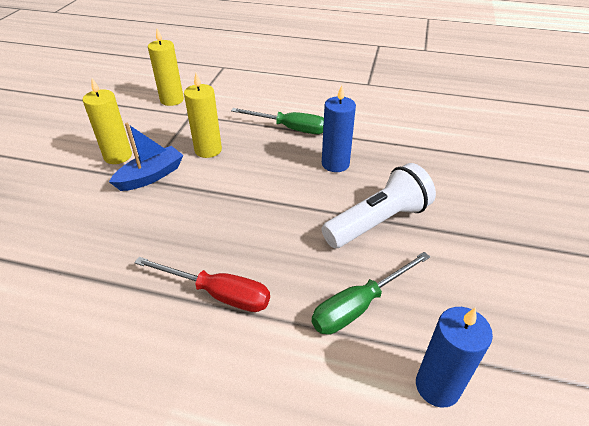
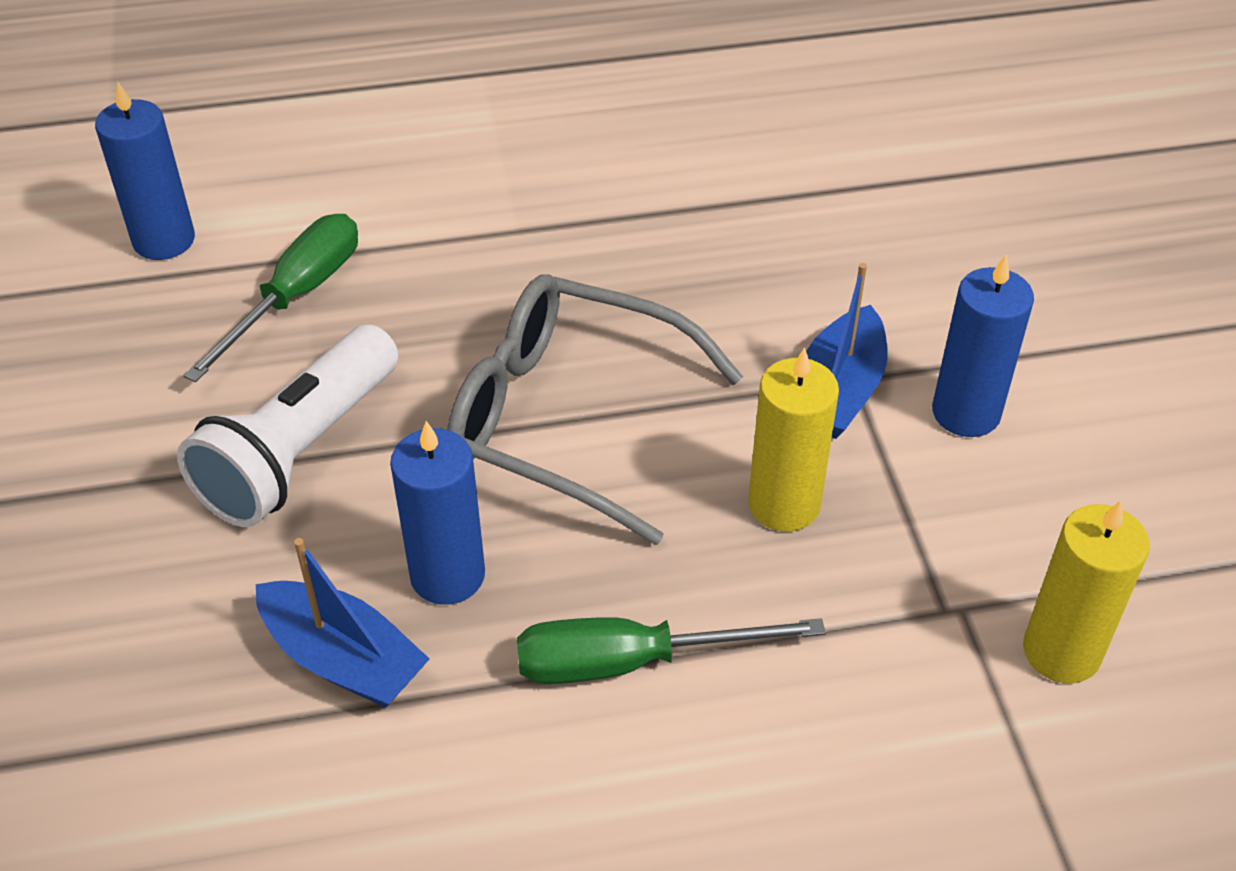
camera: 155 degrees right, 5 degrees up
yellow candle [82,78,132,164] -> blue candle [932,254,1034,437]
red screwdriver [134,257,270,312] -> none
none -> blue boat [256,538,430,708]
none -> grey glasses [447,275,743,545]

